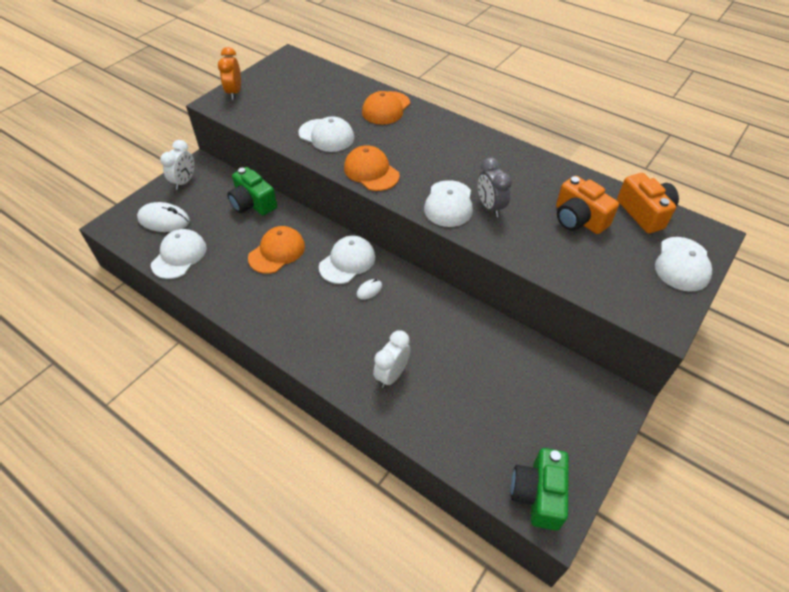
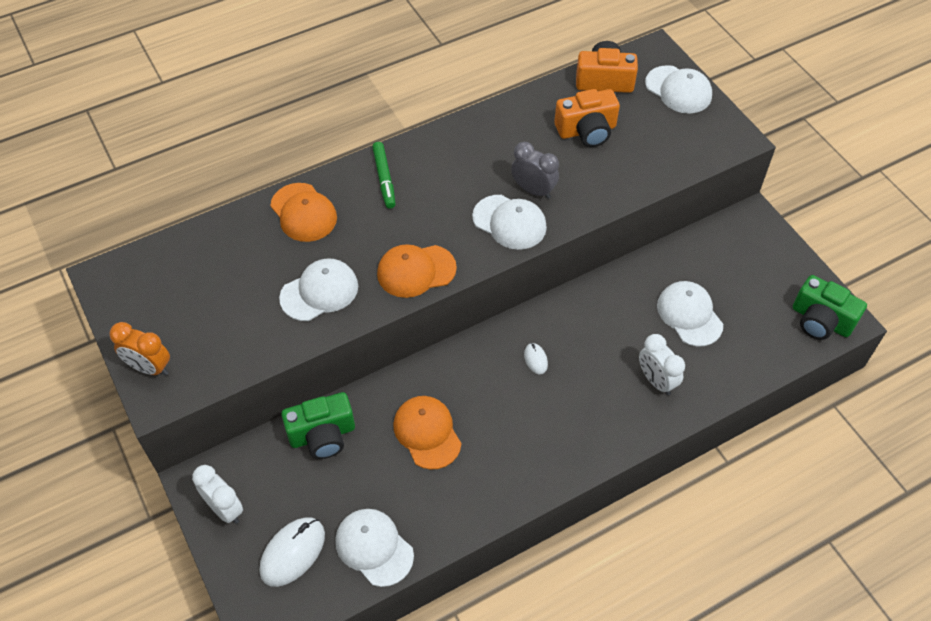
camera: 65 degrees left, 5 degrees up
white cap [319,236,375,284] -> white cap moved to [657,281,723,346]
grey clock [478,158,512,217] -> grey clock turned 150 degrees counterclockwise [511,142,559,199]
none -> green marker [372,142,395,209]

